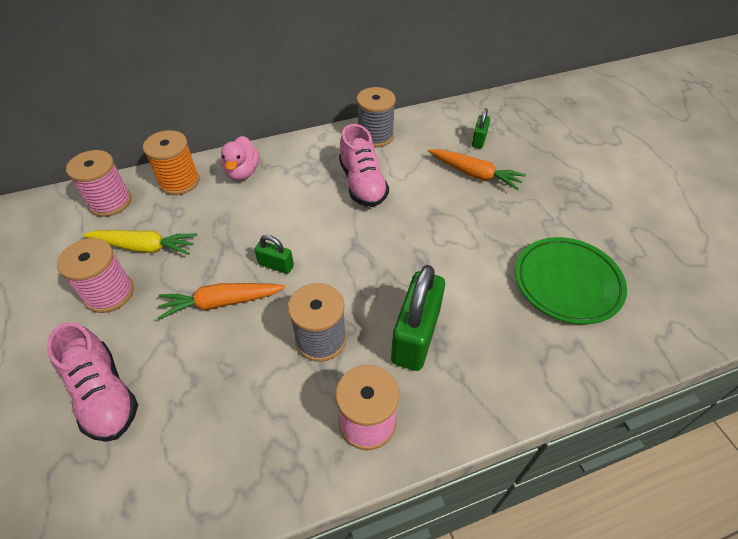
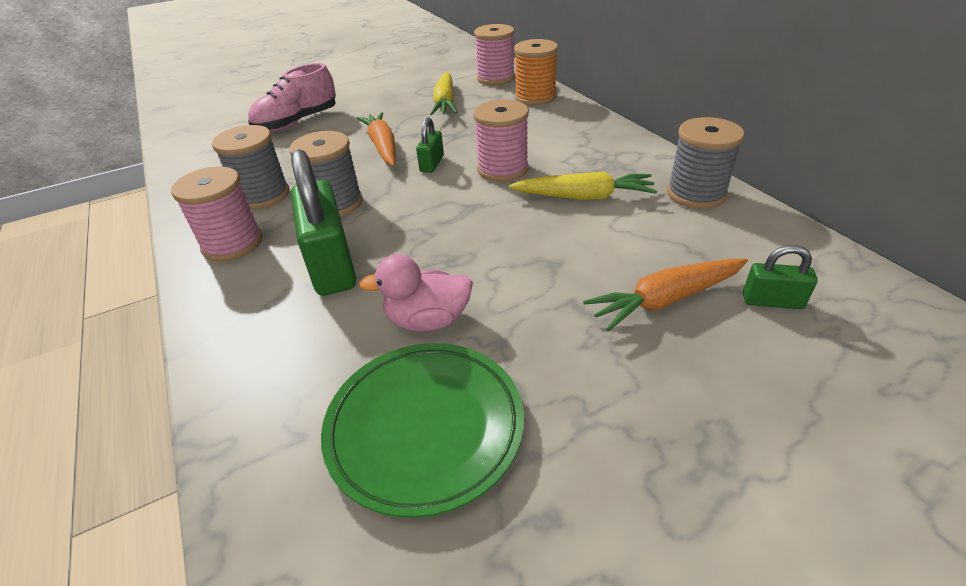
camera: 85 degrees right, 10 degrees down
pink spool [57,238,134,313] -> pink spool moved to [473,99,529,182]
pink duck [221,136,260,180] -> pink duck moved to [359,254,473,331]
pink shoe [339,124,389,207] -> yellow carrot [509,171,657,200]
green padlock [391,265,445,371] -> green padlock turned 60 degrees clockwise [291,149,357,296]
orange carrot [428,149,526,190] -> orange carrot turned 45 degrees clockwise [583,259,748,331]
none -> grey spool [212,125,289,209]

